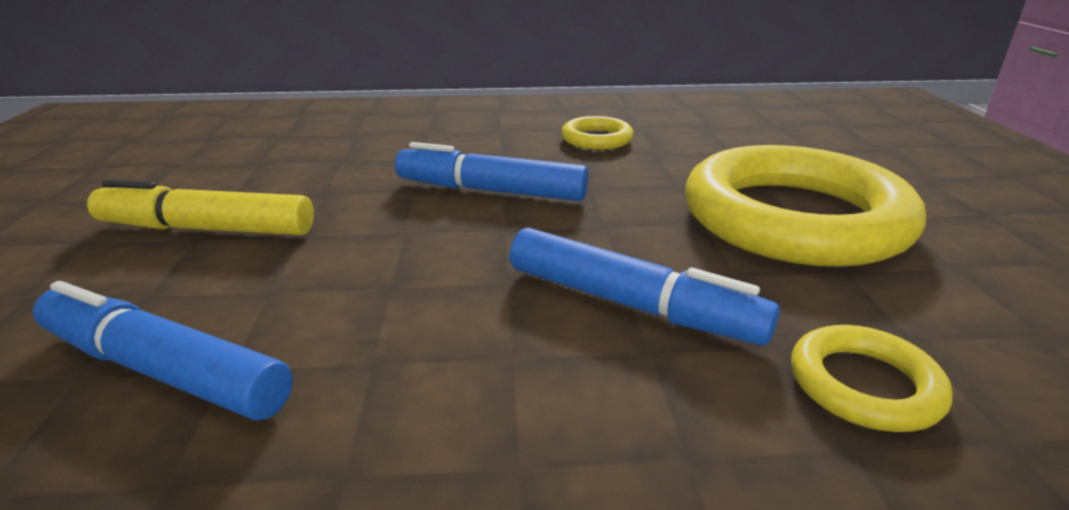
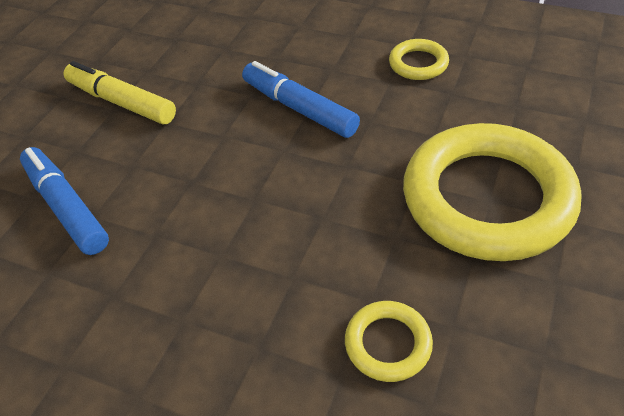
camera: 30 degrees right, 20 degrees up
blue marker [509,227,780,345] -> none

